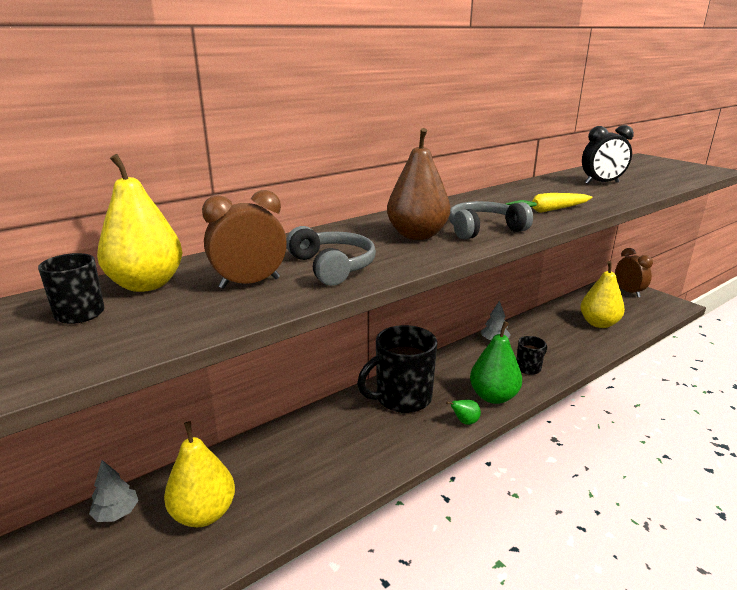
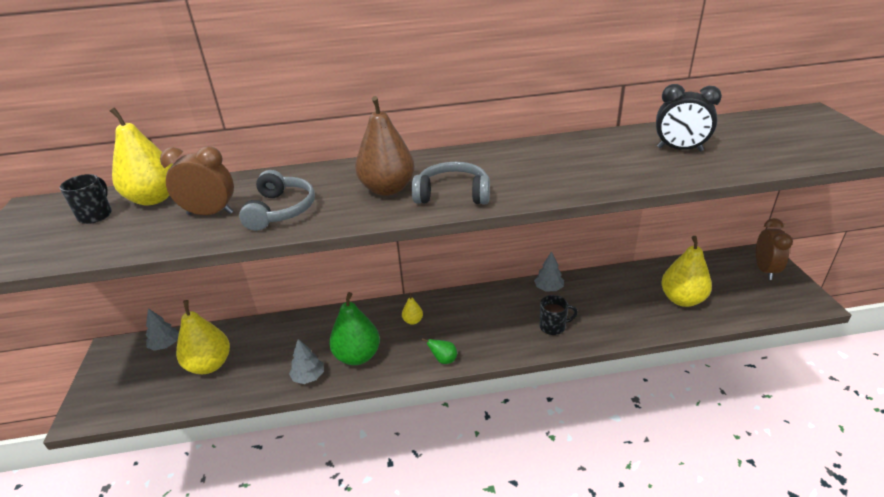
camera: 30 degrees right, 10 degrees up
black mug [357,325,437,413] -> yellow pear [402,293,423,325]
green pear [470,321,522,404] -> green pear moved to [329,292,380,365]
yellow carrot [505,193,593,213] -> none
none -> grey tree [289,339,324,384]

